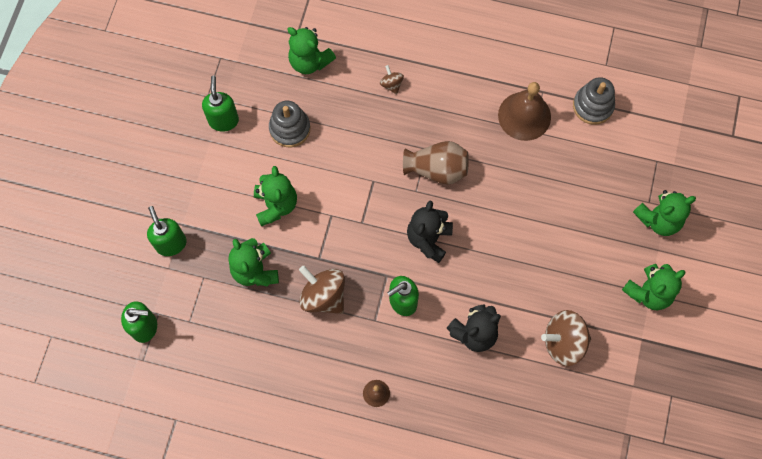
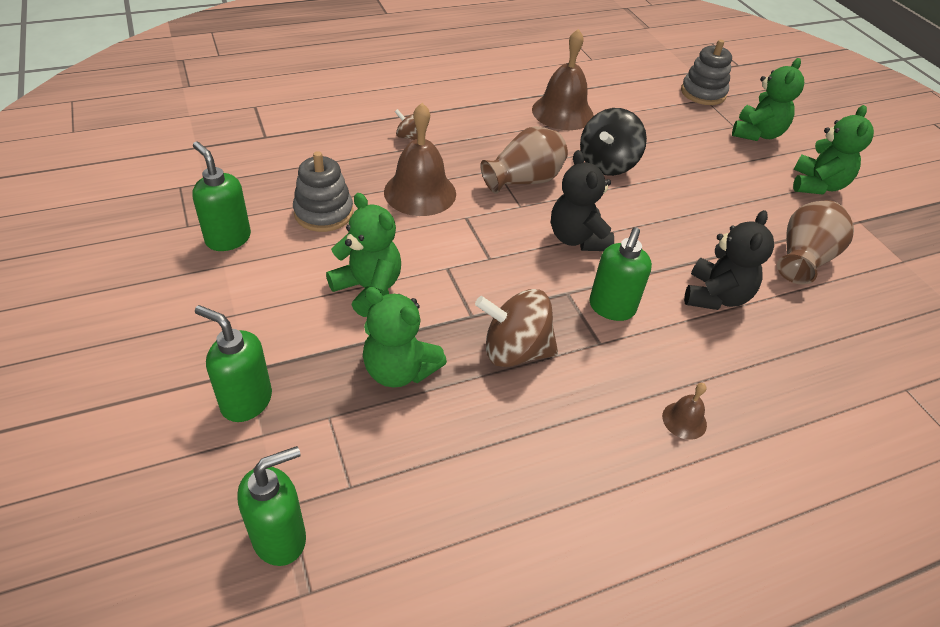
camera: 40 degrees left, 25 degrees down
green teddy bear [288,27,336,74] -> none
brown spinning top [541,310,591,366] -> brown vase [777,200,854,285]
grey stacking toy [573,77,615,125] -> grey stacking toy moved to [681,40,732,105]
none -> brown bell [384,103,456,216]
none -> black spinning top [580,108,647,176]

